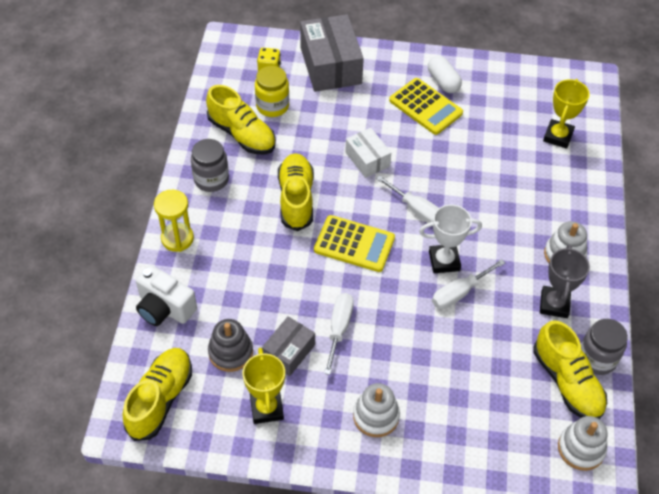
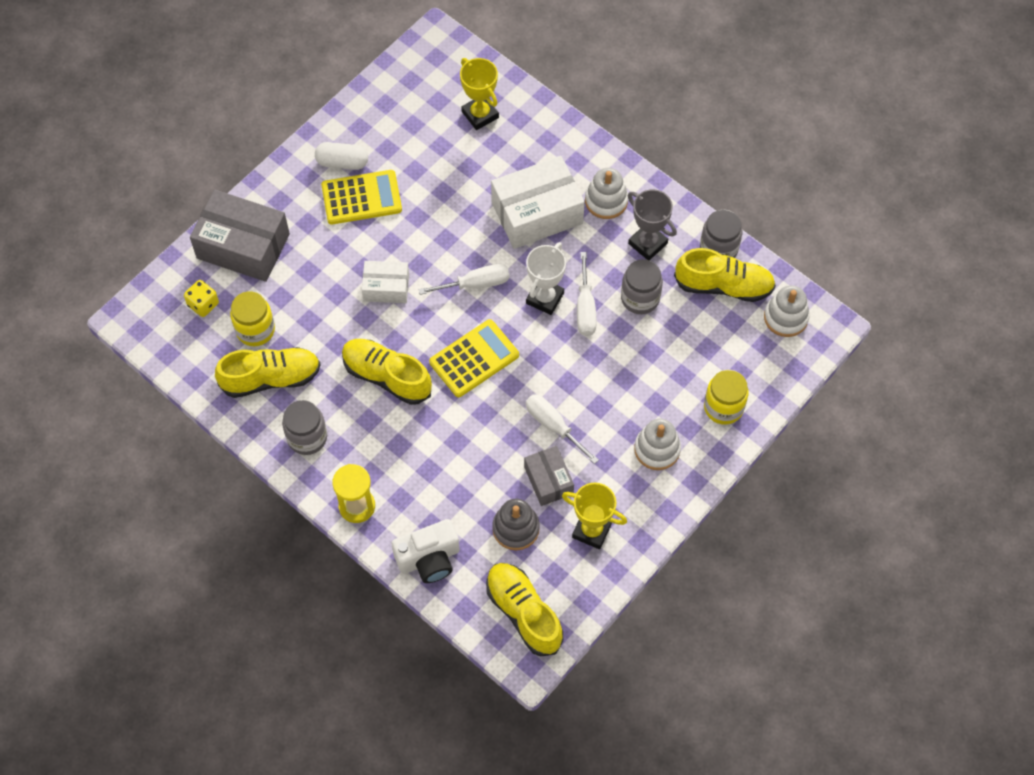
camera: 55 degrees left, 10 degrees up
none -> white box [491,156,585,249]
none -> grey jar [621,259,663,314]
none -> yellow jar [704,370,749,425]

